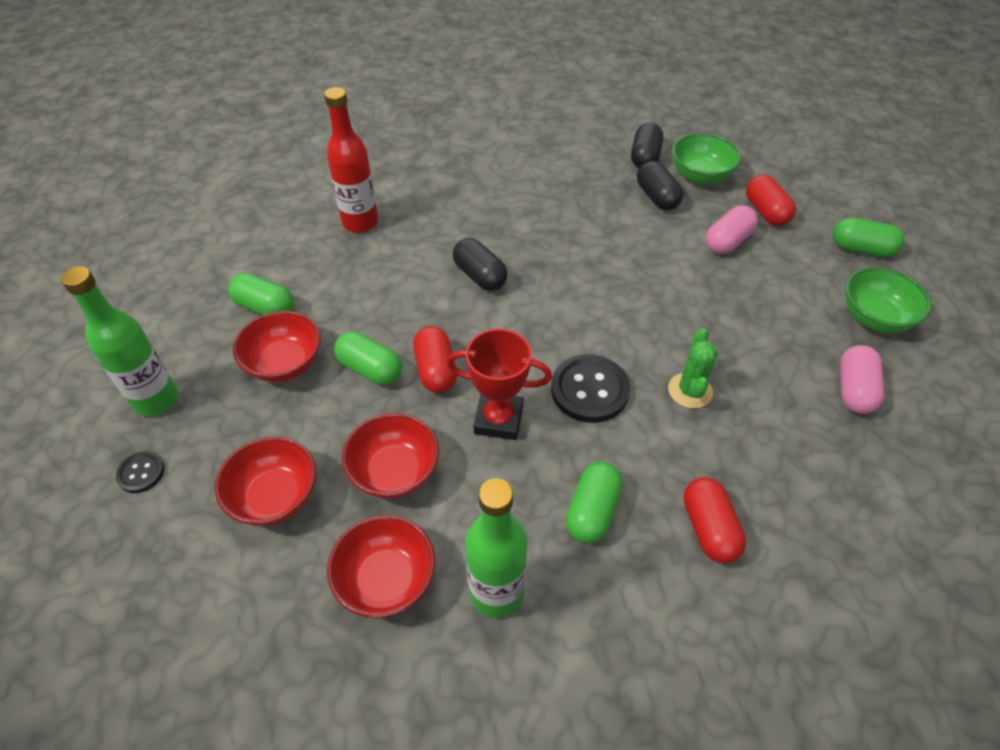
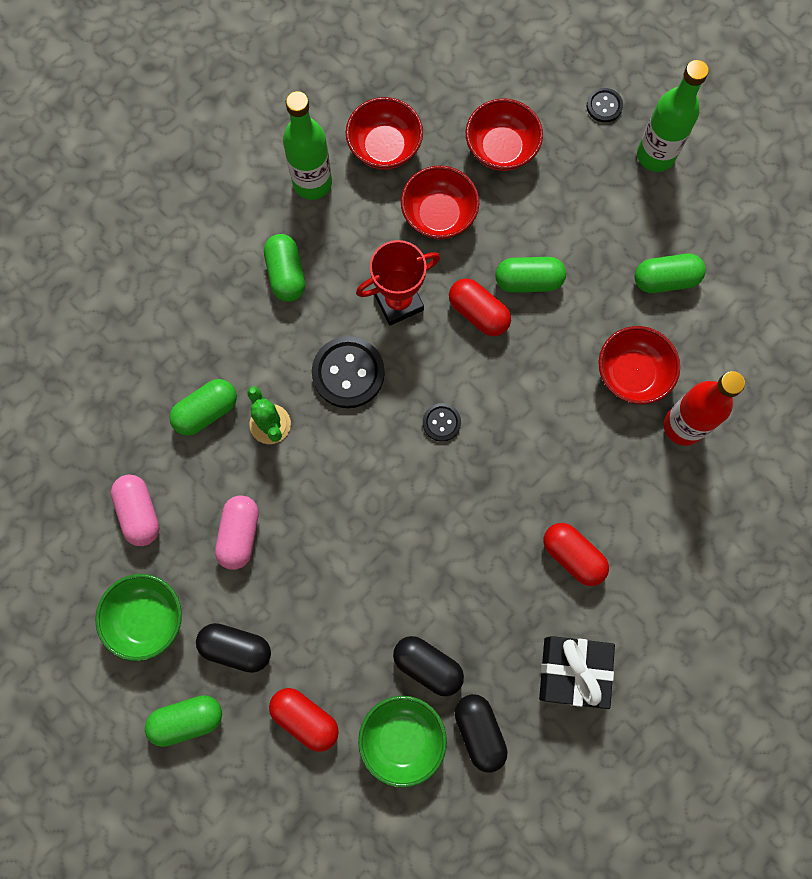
camera: 145 degrees right, 25 degrees up
red bowl [233,311,321,382] -> red bowl moved to [598,326,680,404]
black capsule [453,238,508,291] -> black capsule moved to [196,623,271,673]
red capsule [683,477,746,563] -> red capsule moved to [543,523,609,586]
pink capsule [706,205,758,254] -> pink capsule moved to [215,495,259,570]
none -> green capsule [169,379,237,436]
none -> black button [423,403,461,442]
none -> black gift [539,636,615,709]

